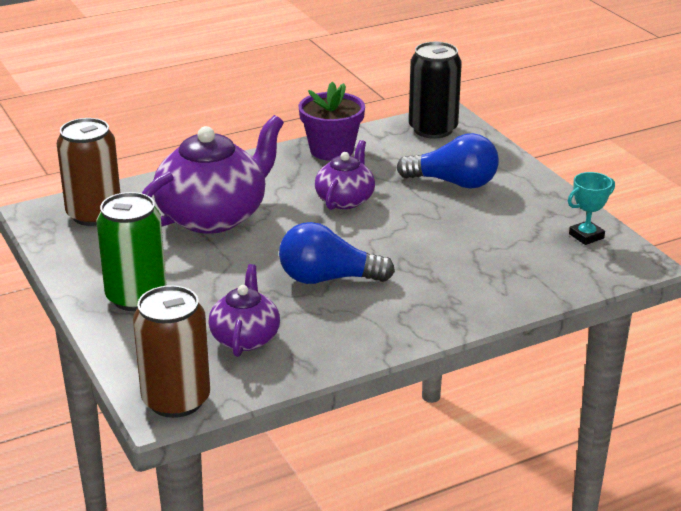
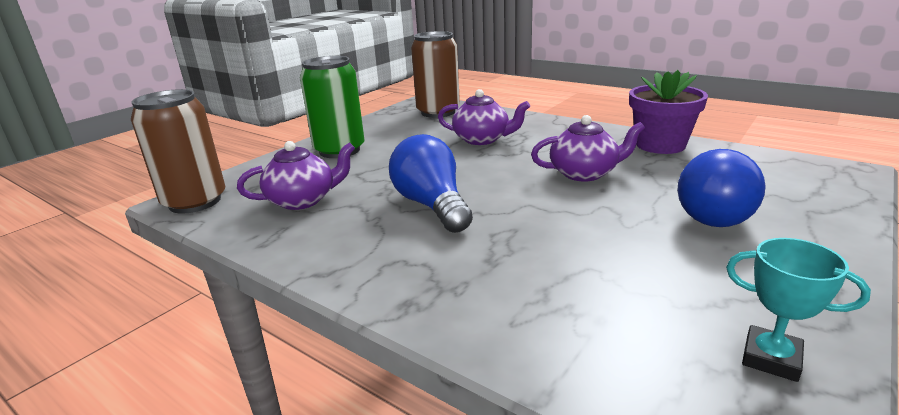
camera: 65 degrees right, 5 degrees down
purple teapot [142,115,284,234] -> purple teapot [438,89,530,145], size x0.55
blue light bulb [397,133,499,189] -> blue light bulb turned 45 degrees clockwise [677,149,766,227]
black can [409,42,462,139] -> none

